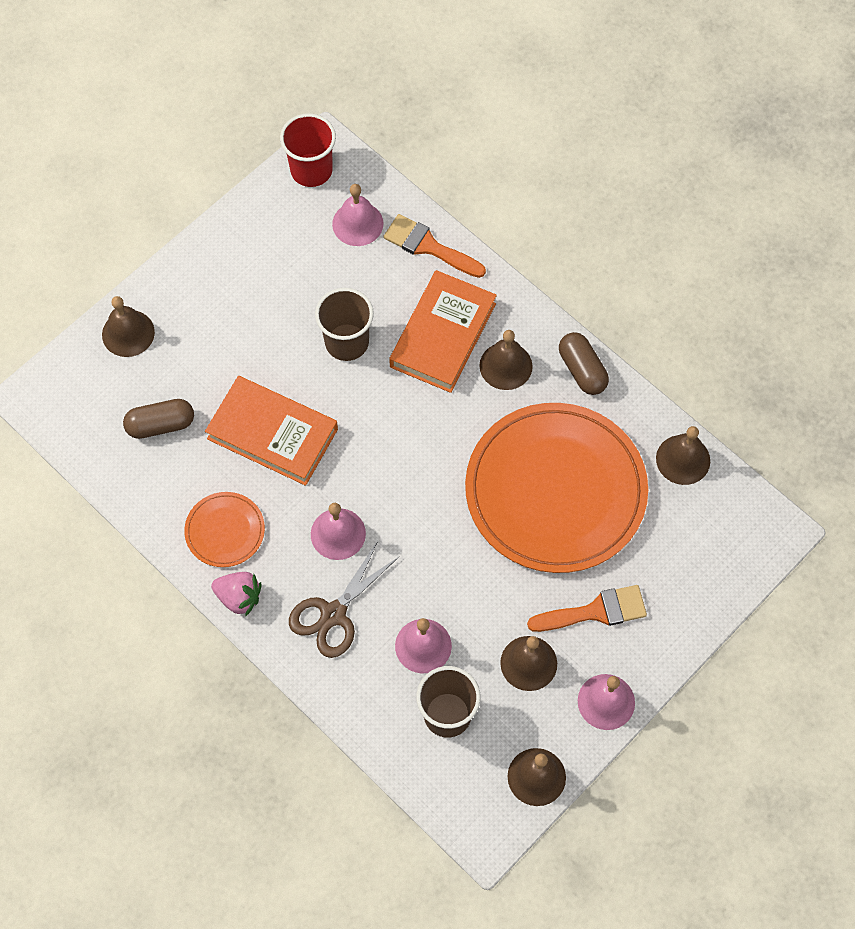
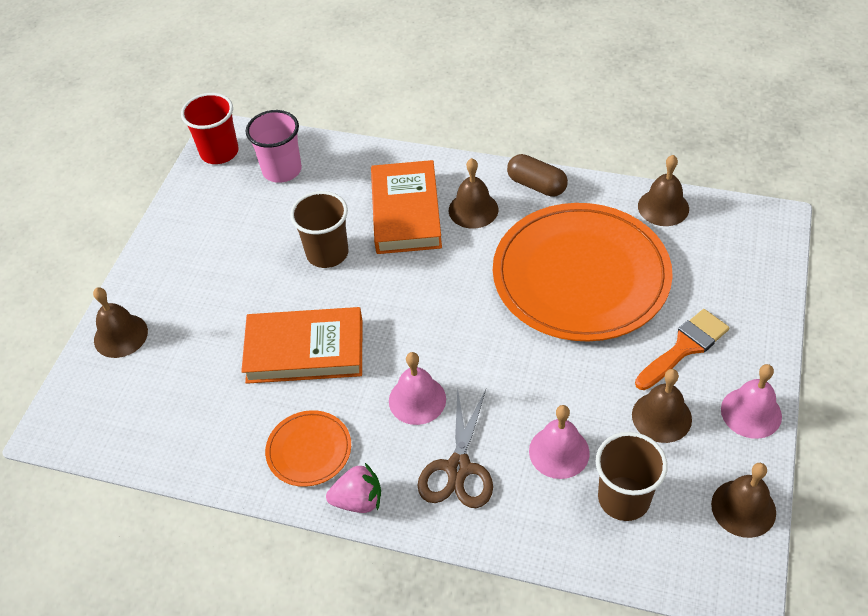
camera: 25 degrees left, 15 degrees down
brown capsule [123,399,194,439] -> none
pink bell [332,184,384,246] -> pink cup [246,110,302,183]
orange brush [383,214,486,278] -> none

